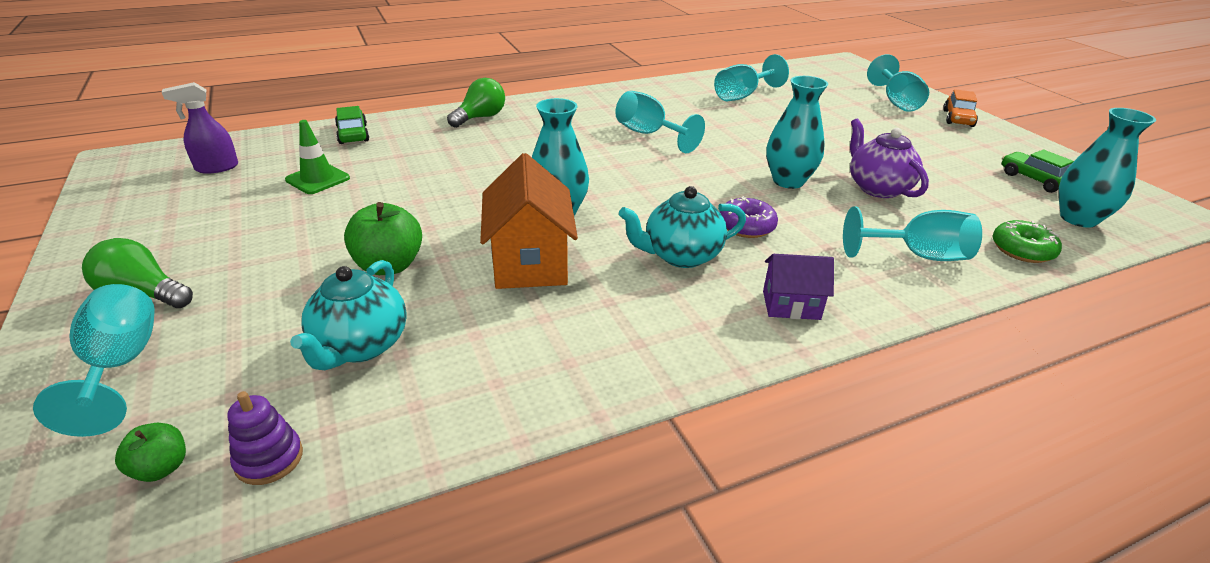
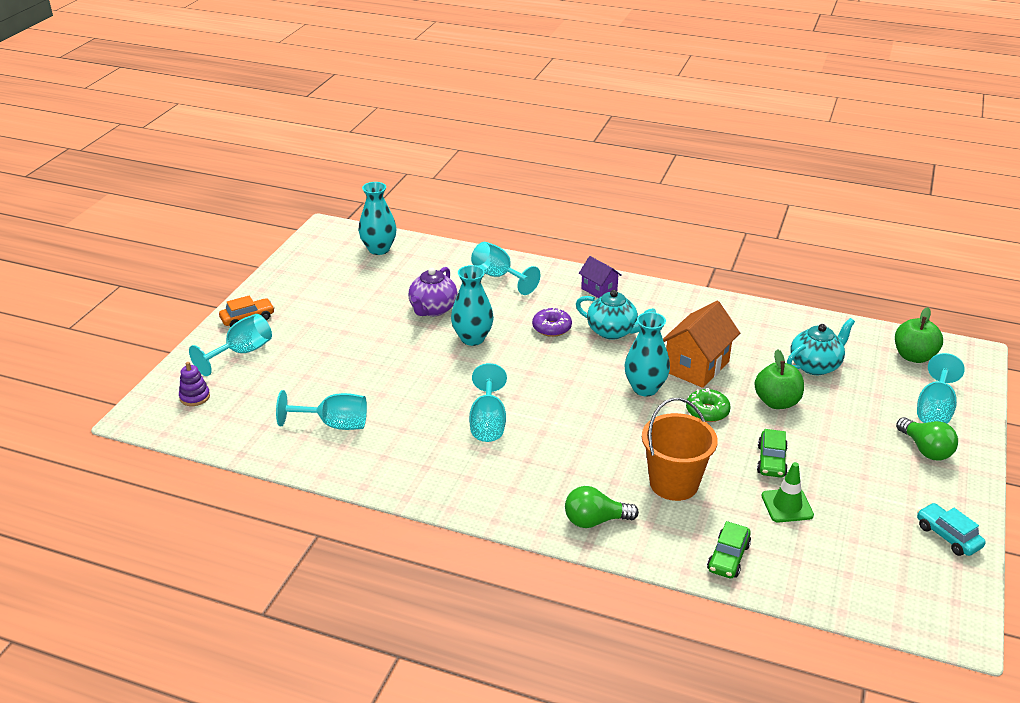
camera: 135 degrees left, 0 degrees up
green apple [115,423,186,482] -> green apple [895,307,943,363], size x1.80
purple spray bottle [162,82,238,174] -> none
purple stacking toy [227,391,303,485] -> purple stacking toy moved to [179,362,210,406]
green donut [993,220,1062,263] -> green donut moved to [686,388,731,422]
green car [1002,149,1074,193] -> green car moved to [757,429,788,478]
none -> orange bucket [642,398,718,501]
none -> turquoise car [917,503,986,556]

